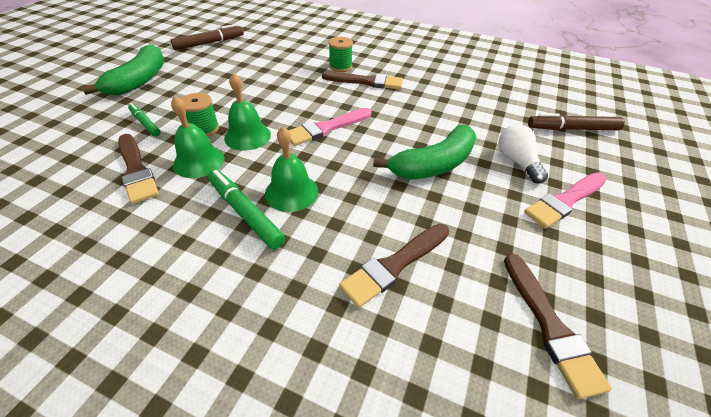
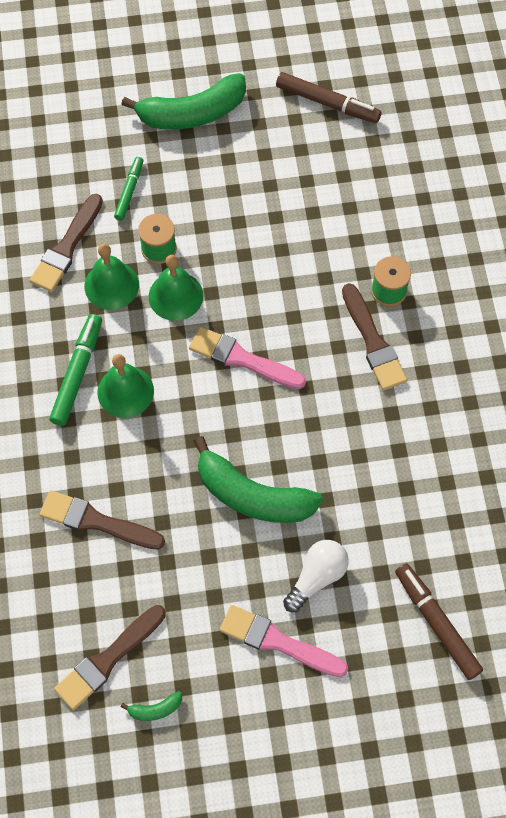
camera: 60 degrees right, 20 degrees up
none -> green banana [121,691,182,721]

